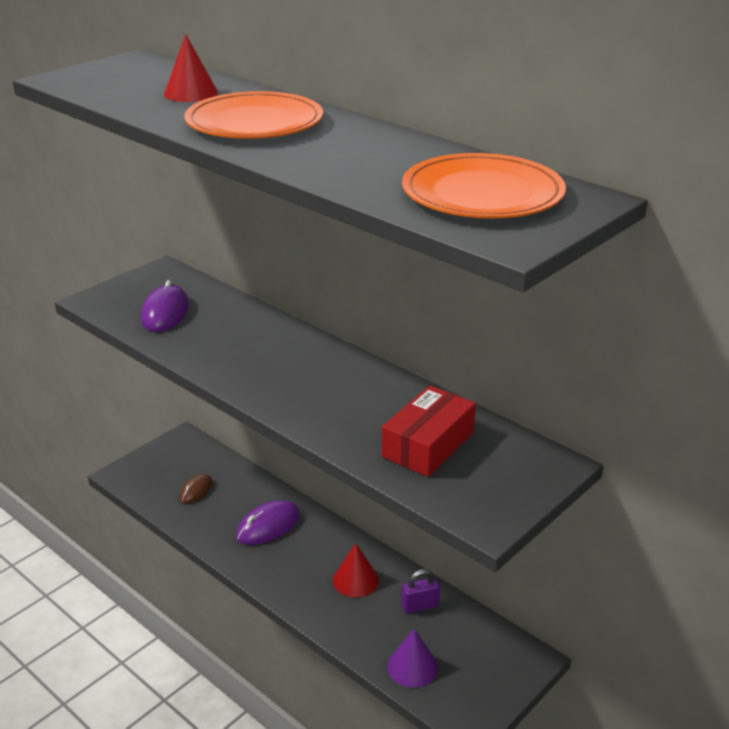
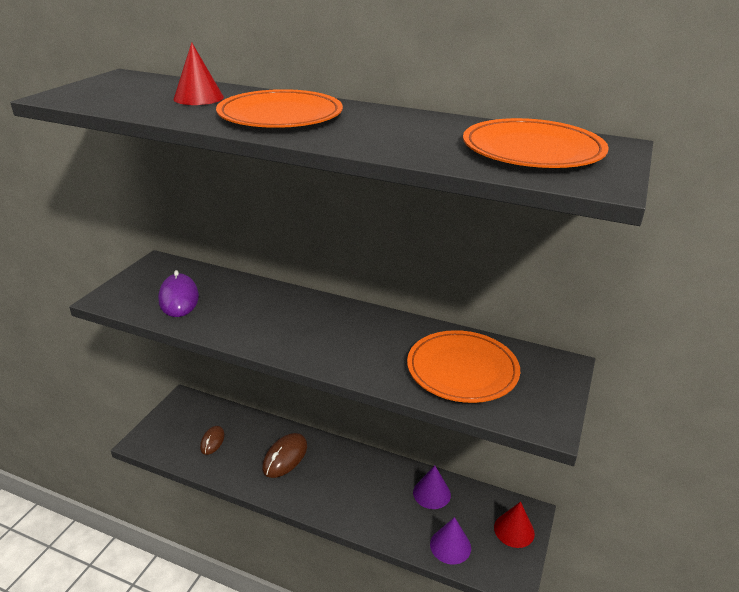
camera: 20 degrees left, 0 degrees up
purple mouse [236,500,300,545] -> brown mouse [262,433,307,478]
red cone [333,543,379,597] -> red cone moved to [494,502,535,548]
red box [381,385,476,477] -> orange plate [407,330,520,403]
purple padlock [401,569,440,614] -> purple cone [413,465,451,509]

